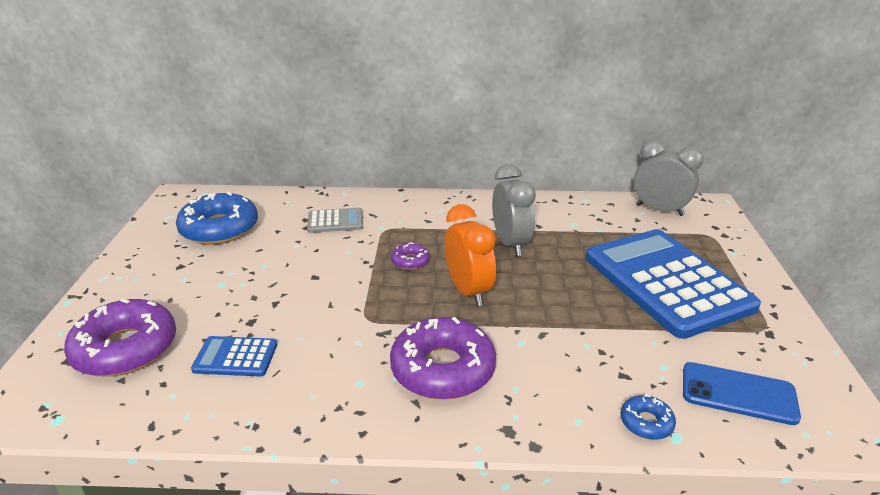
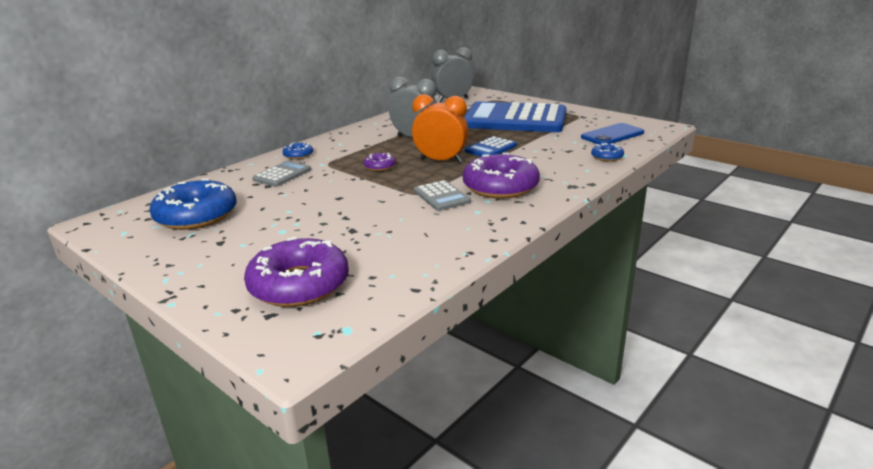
camera: 50 degrees left, 5 degrees down
blue calculator [191,336,277,376] -> blue calculator moved to [465,136,517,157]
none -> blue donut [283,143,313,159]
none -> grey calculator [414,180,471,211]

